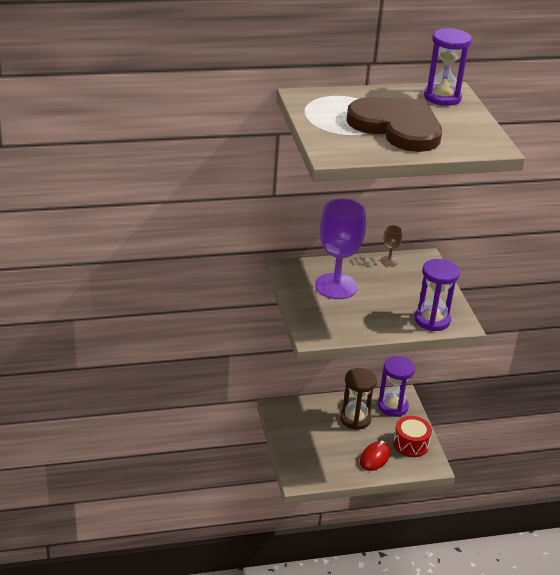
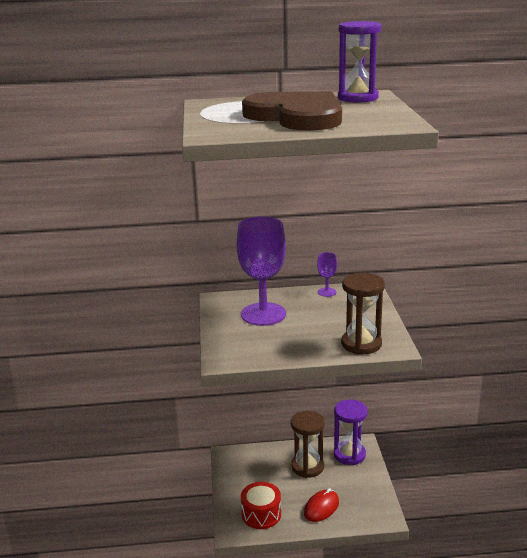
camera: 10 degrees right, 10 degrees down
brown goblet [381,225,403,267] -> purple goblet [317,252,337,297]
red drum [393,416,432,457] -> red drum moved to [241,482,281,529]
purple hourglass [415,259,460,331] -> brown hourglass [341,273,385,355]

